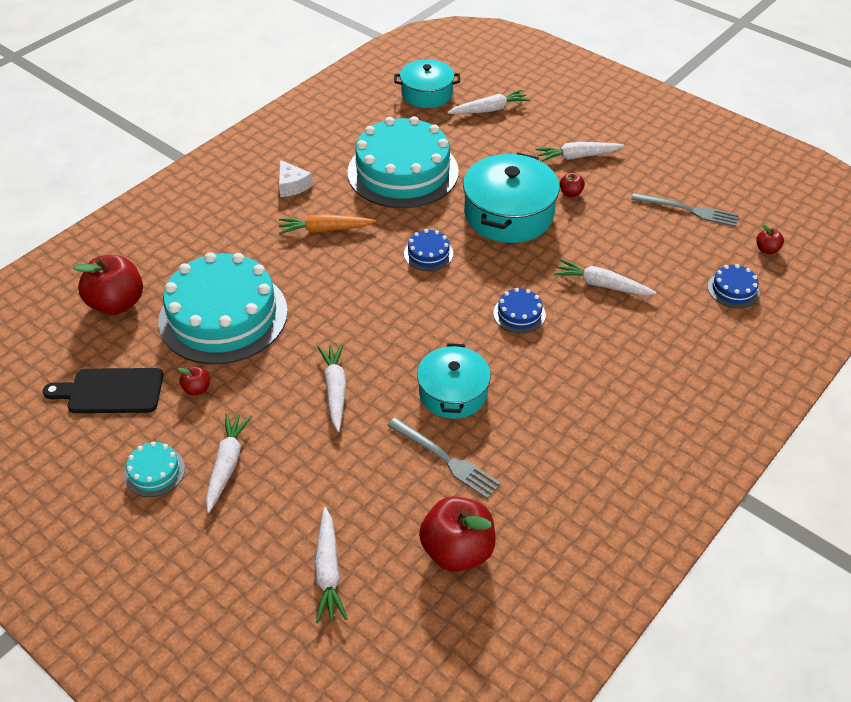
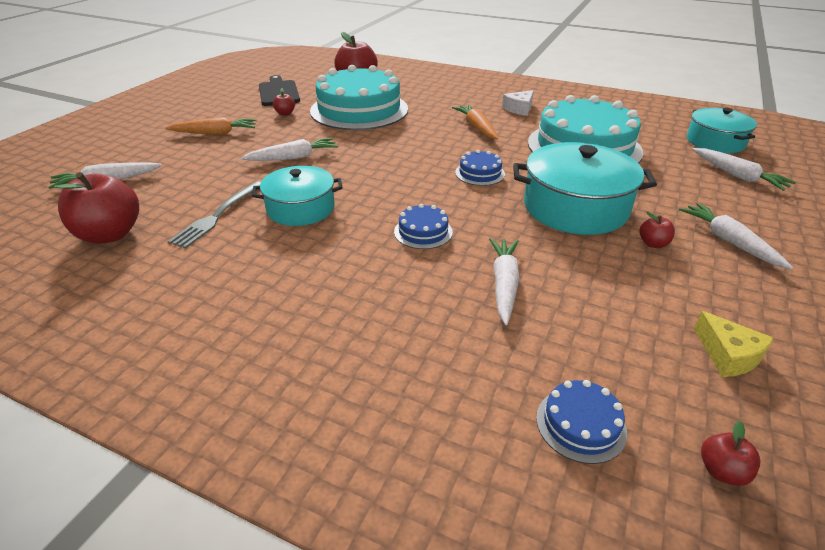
camera: 75 degrees right, 10 degrees down
turquoise cake [124,442,185,497] -> none
white carrot [206,413,252,513] -> orange carrot [165,117,256,135]
grey fork [631,192,739,227] -> yellow cheese [694,311,774,377]

